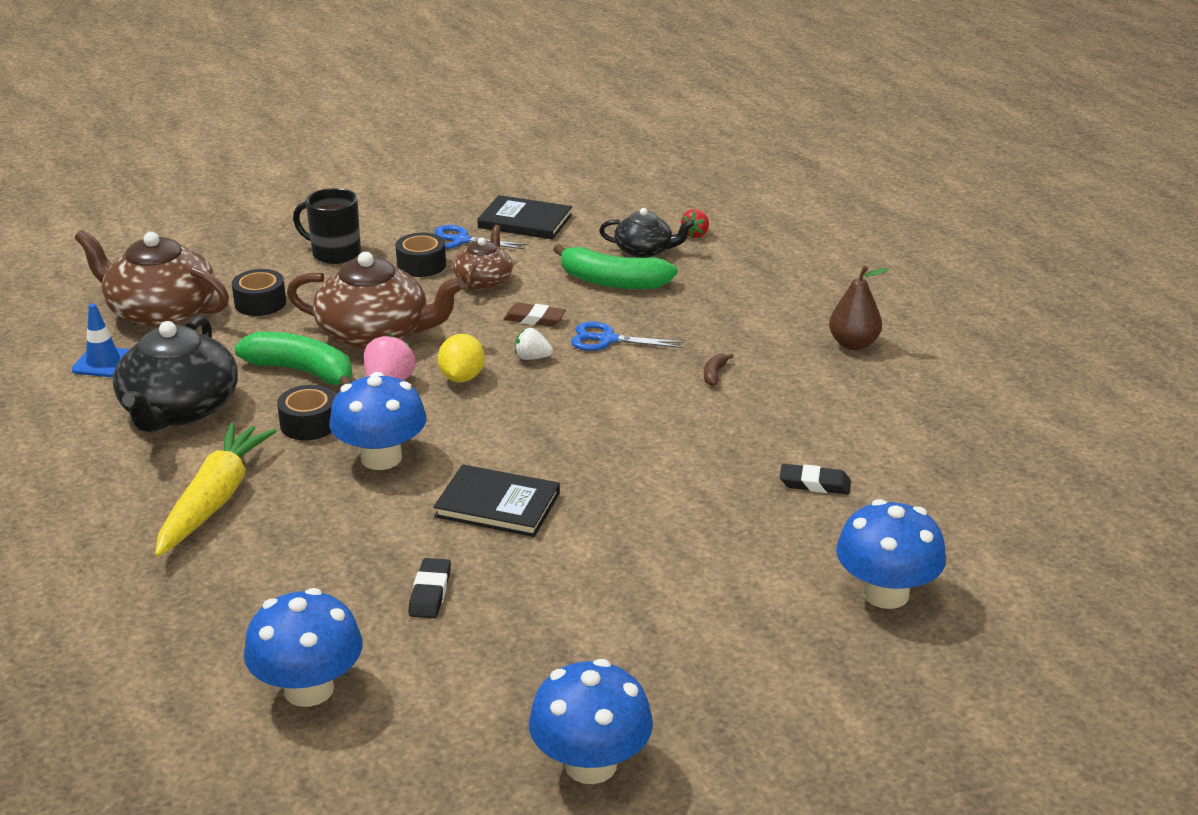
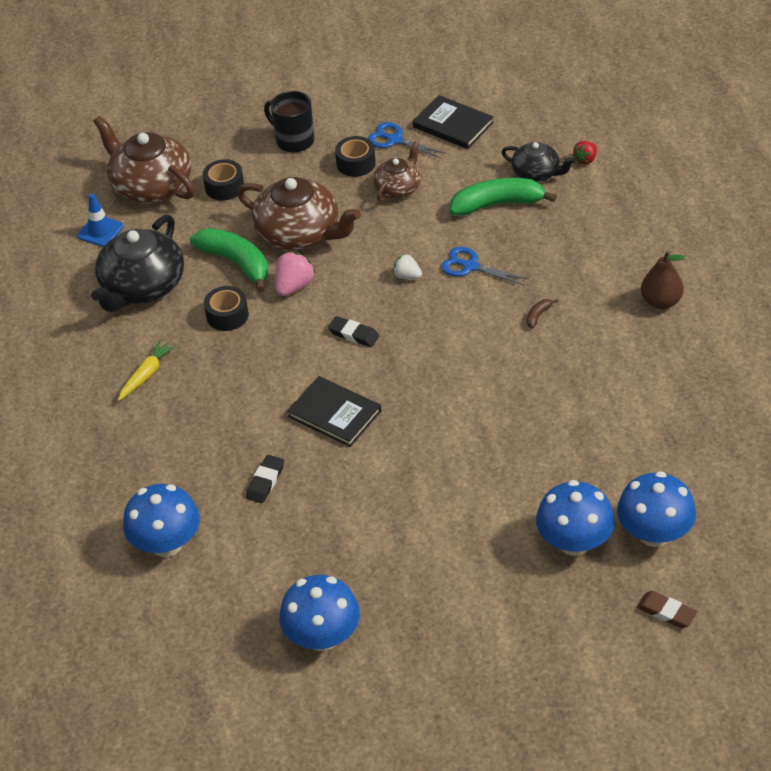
camera: 20 degrees right, 15 degrees up
yellow carrot [155,423,277,557] -> yellow carrot [118,340,176,401], size x0.55
blue mushroom [329,372,426,470] -> blue mushroom moved to [617,471,696,547]
yellow lemon [438,334,485,382] -> none
brown eraser [504,302,566,327] -> brown eraser moved to [637,591,697,628]
green banana [553,244,678,289] -> green banana turned 135 degrees clockwise [450,178,557,216]
black eraser [780,464,851,494] -> black eraser moved to [328,316,379,347]

